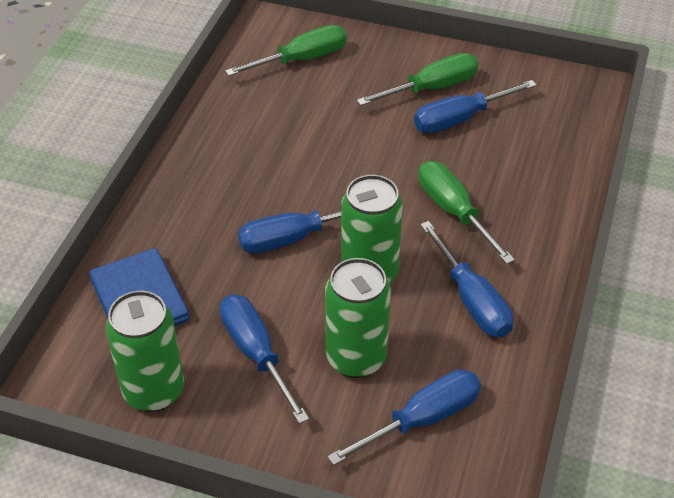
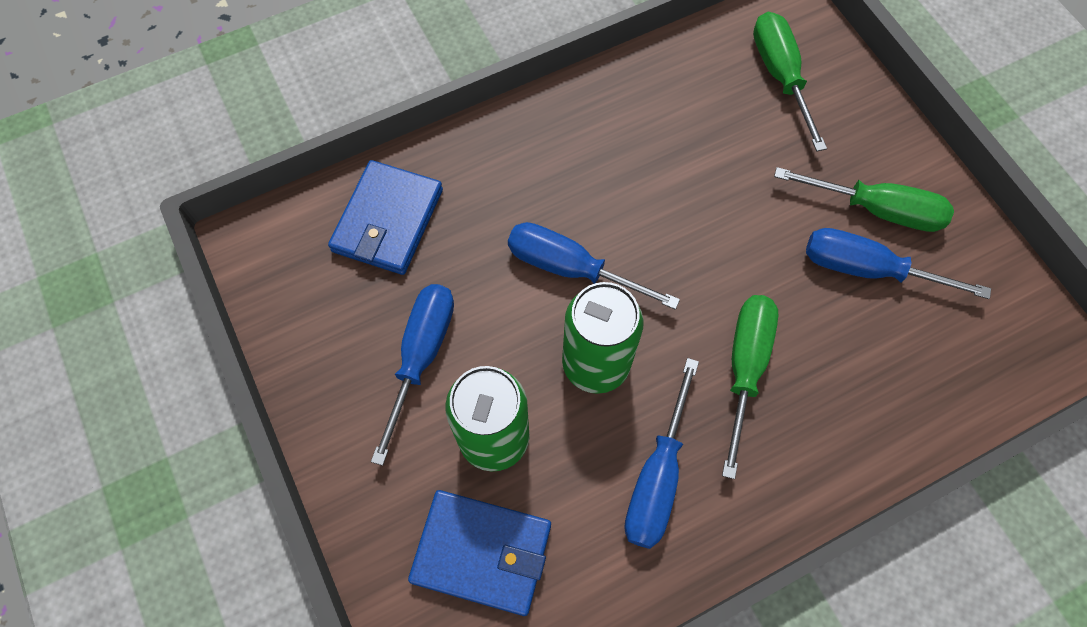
camera: 45 degrees right, 20 degrees up
green can [106,291,184,412] -> none
green screwdriver [225,25,347,76] -> green screwdriver turned 120 degrees counterclockwise [753,12,827,152]
blue screwdriver [327,369,481,466] -> blue wallet [408,490,551,616]

